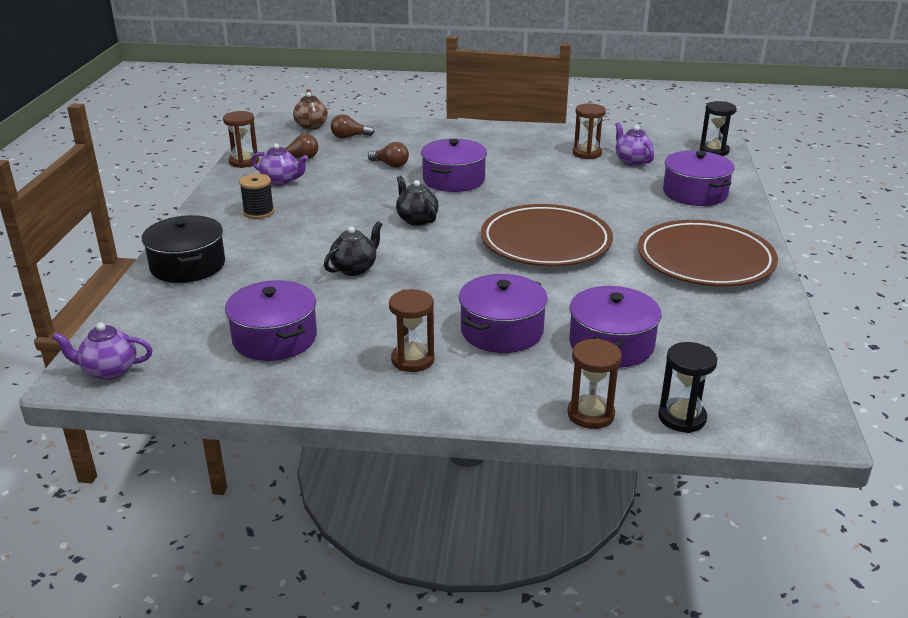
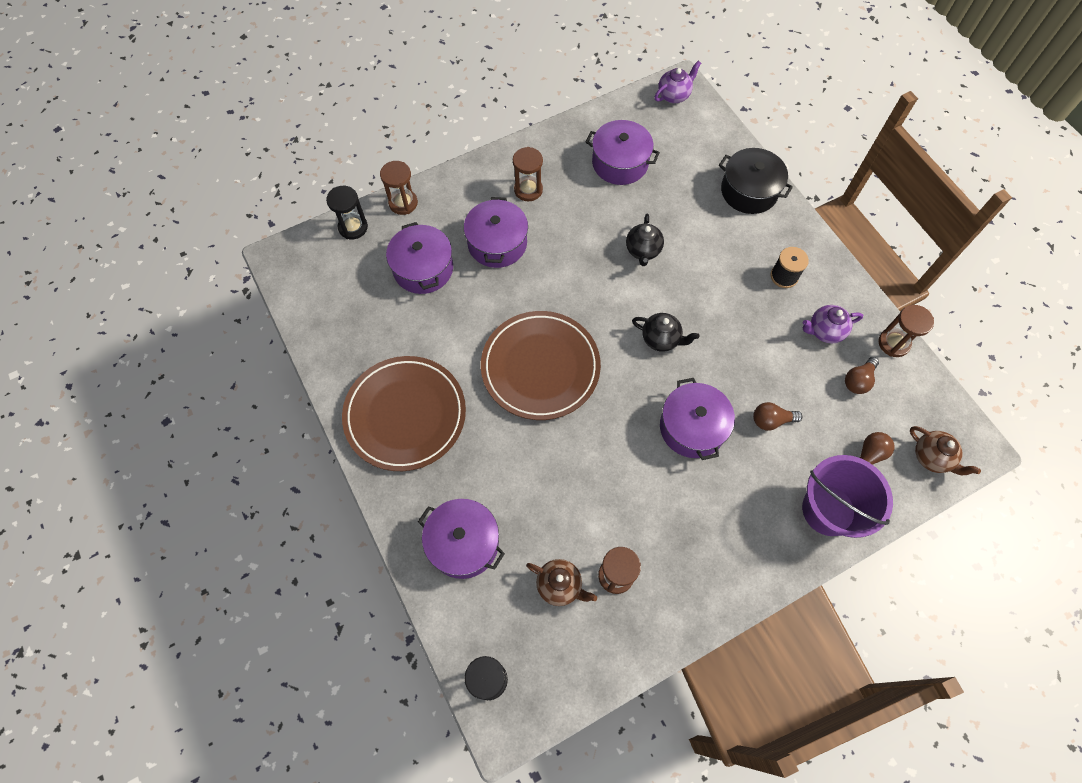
camera: 145 degrees right, 35 degrees up
purple teapot [615,122,654,166] -> brown teapot [526,559,597,606]
none -> purple bucket [802,455,893,538]

